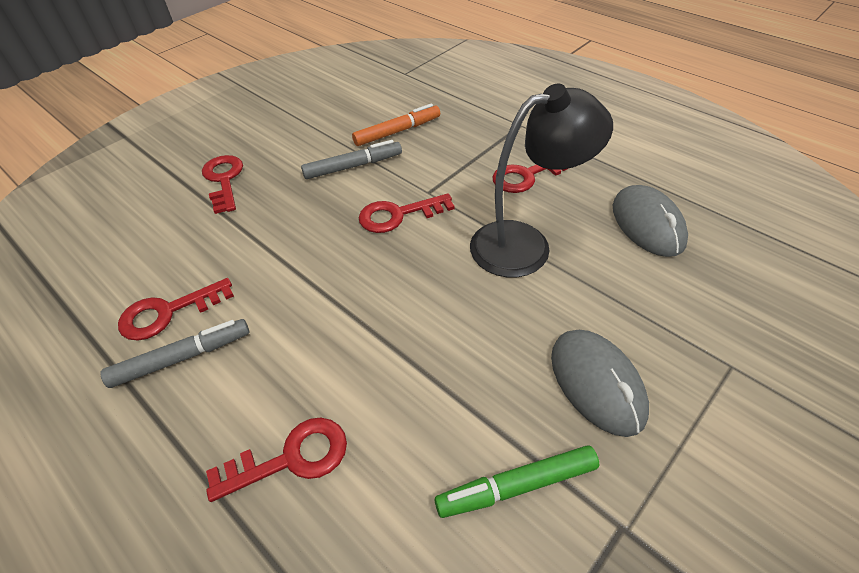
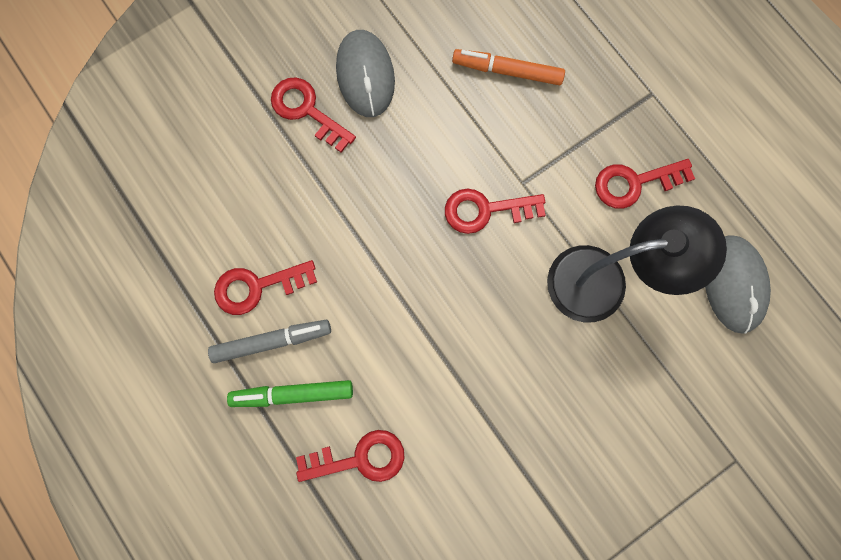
camera: 10 degrees right, 30 degrees up
red key [202,155,243,214] -> red key turned 45 degrees counterclockwise [271,78,356,153]
grey marker [301,140,402,179] -> none
orange marker [352,104,440,146] -> orange marker turned 150 degrees counterclockwise [452,49,565,85]
green marker [435,445,599,518] -> green marker moved to [227,380,353,407]
grey mouse [551,330,649,437] -> grey mouse moved to [336,30,395,117]

